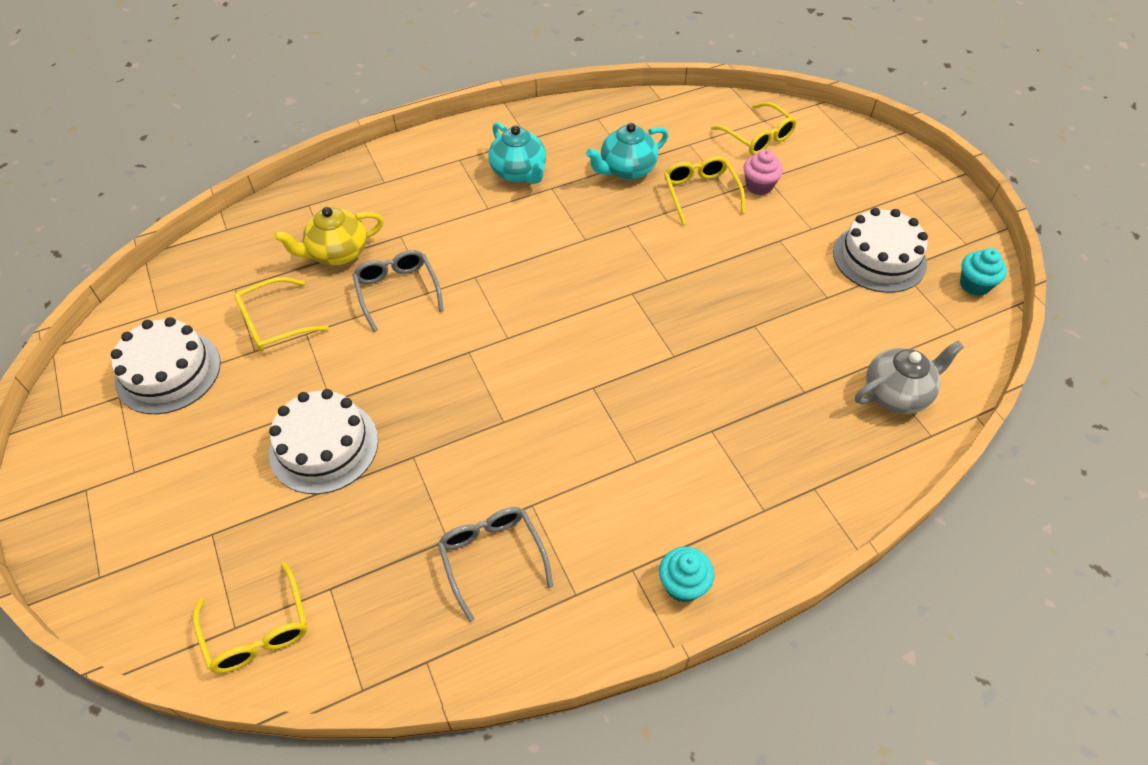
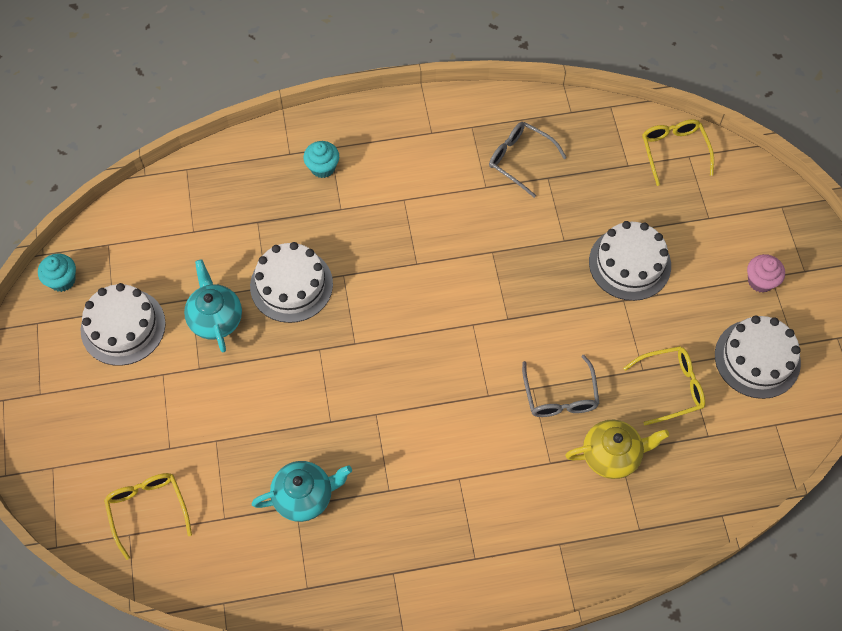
camera: 165 degrees left, 10 degrees up
grey glasses [438,507,553,622] -> grey glasses turned 135 degrees clockwise [489,122,567,198]
turquoise teapot [488,122,546,184] -> turquoise teapot moved to [184,259,242,352]
turquoise cupcake [659,547,714,603] -> turquoise cupcake moved to [303,141,339,178]
yellow glasses [664,156,745,225] -> none
pink cupcake [743,149,783,195] -> pink cupcake moved to [747,254,785,293]
grey teapot [855,341,964,414] -> none
none -> white cake [250,242,333,323]

